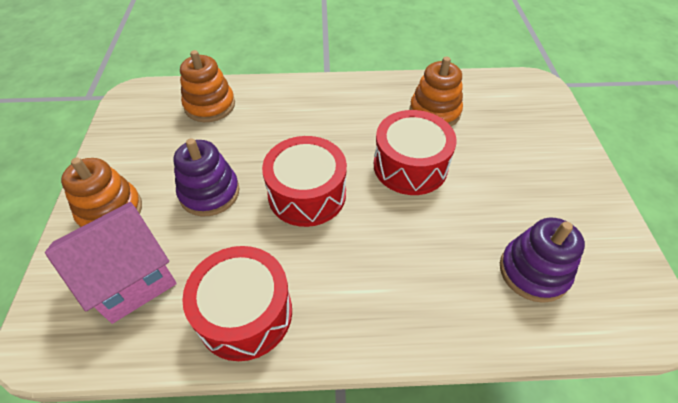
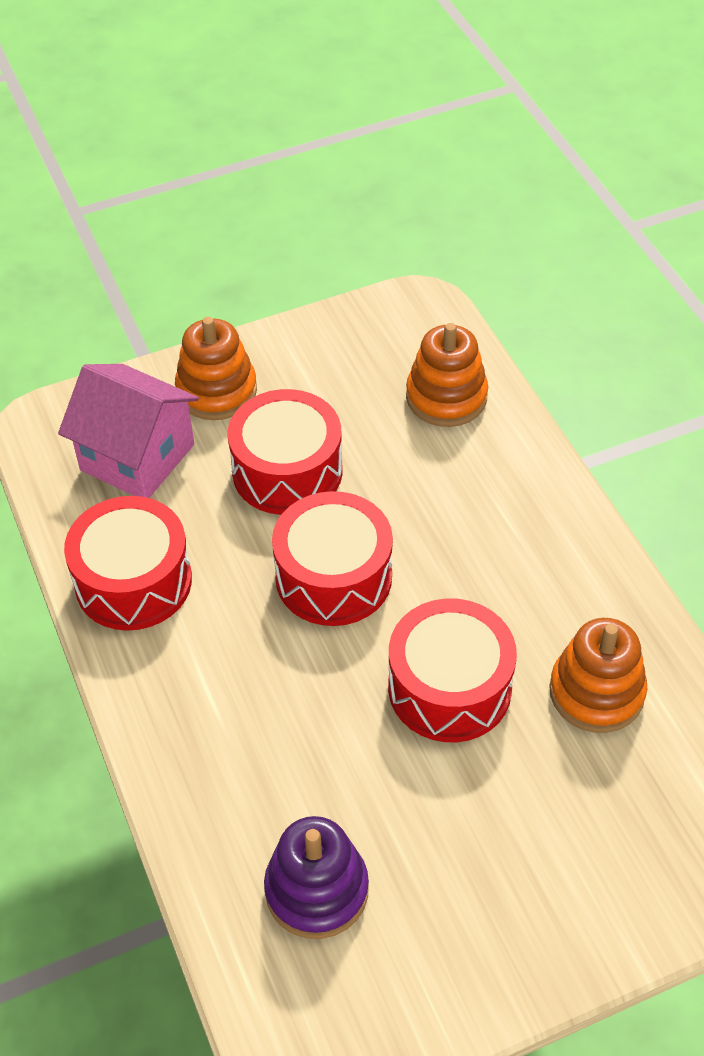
camera: 70 degrees right, 0 degrees up
purple stacking toy [173,138,240,216] -> red drum [228,389,342,515]

